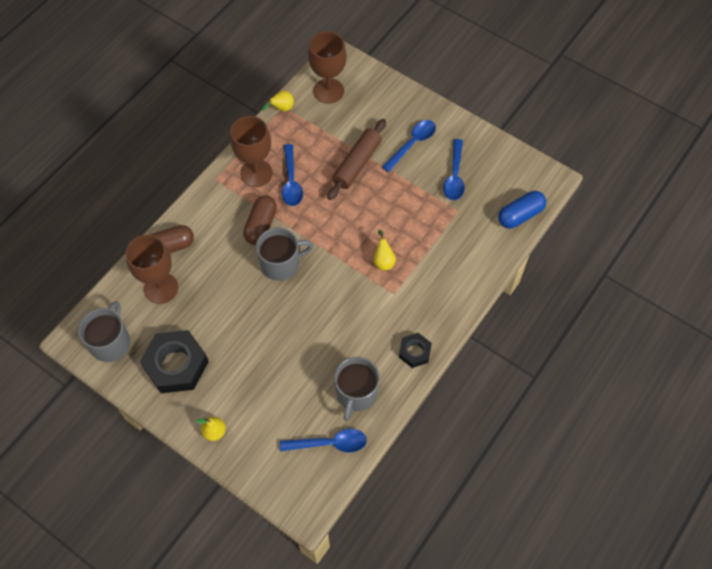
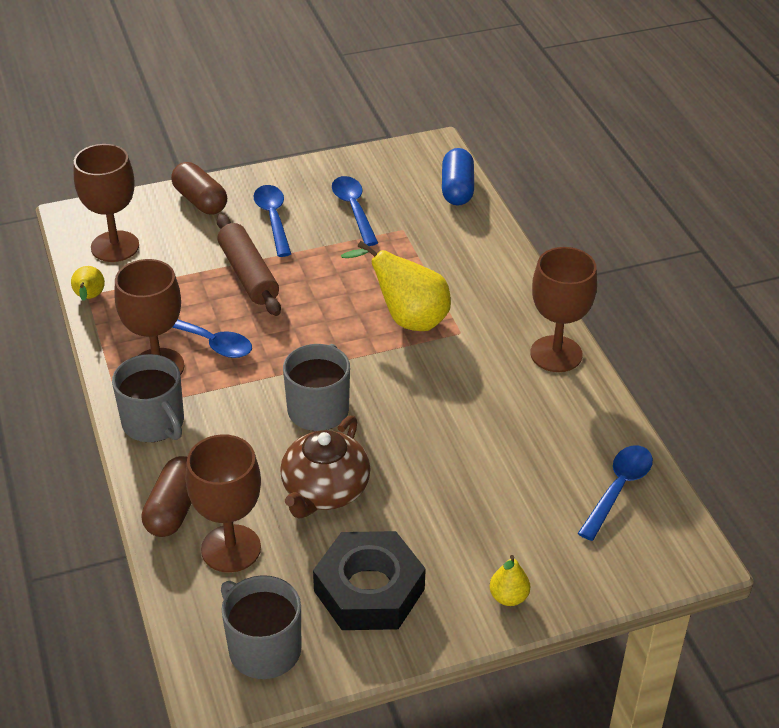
camera: 55 degrees left, 20 degrees down
brown capsule [243,195,277,245] -> brown capsule moved to [171,162,227,215]
grey mug [334,357,380,421] -> grey mug moved to [112,354,184,442]
yellow pear [374,230,396,270] -> yellow pear [341,241,451,331], size x1.94
black nut [399,333,432,368] -> brown goblet [530,247,597,372]
blue spoon [443,139,465,200] -> blue spoon turned 150 degrees counterclockwise [332,176,378,246]
none -> brown teapot [280,415,370,518]

